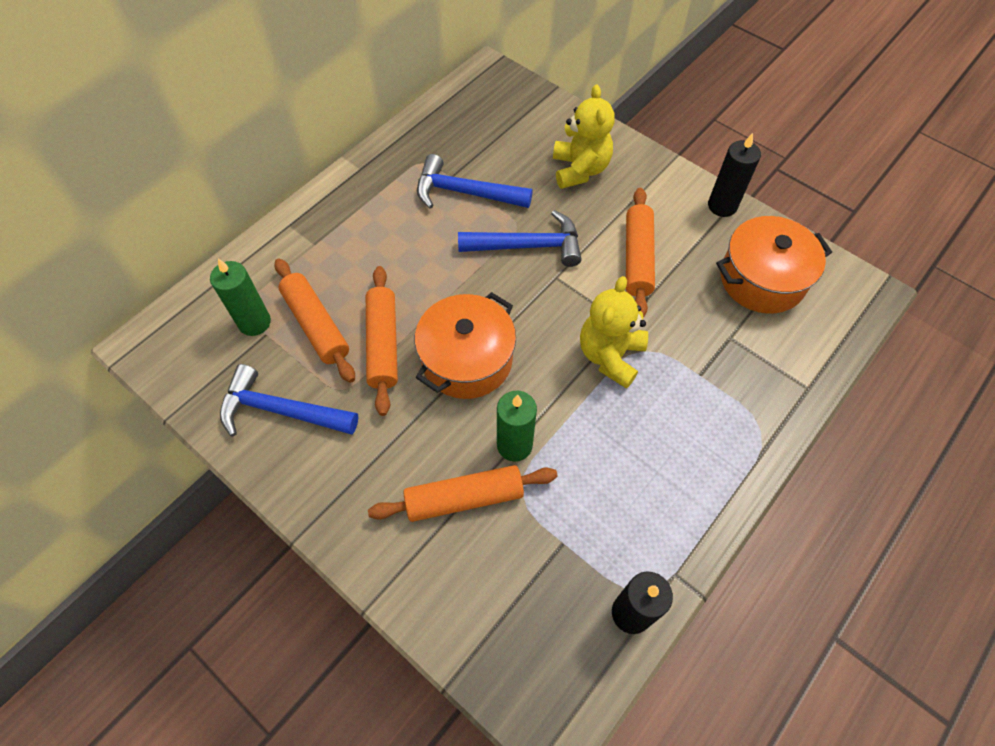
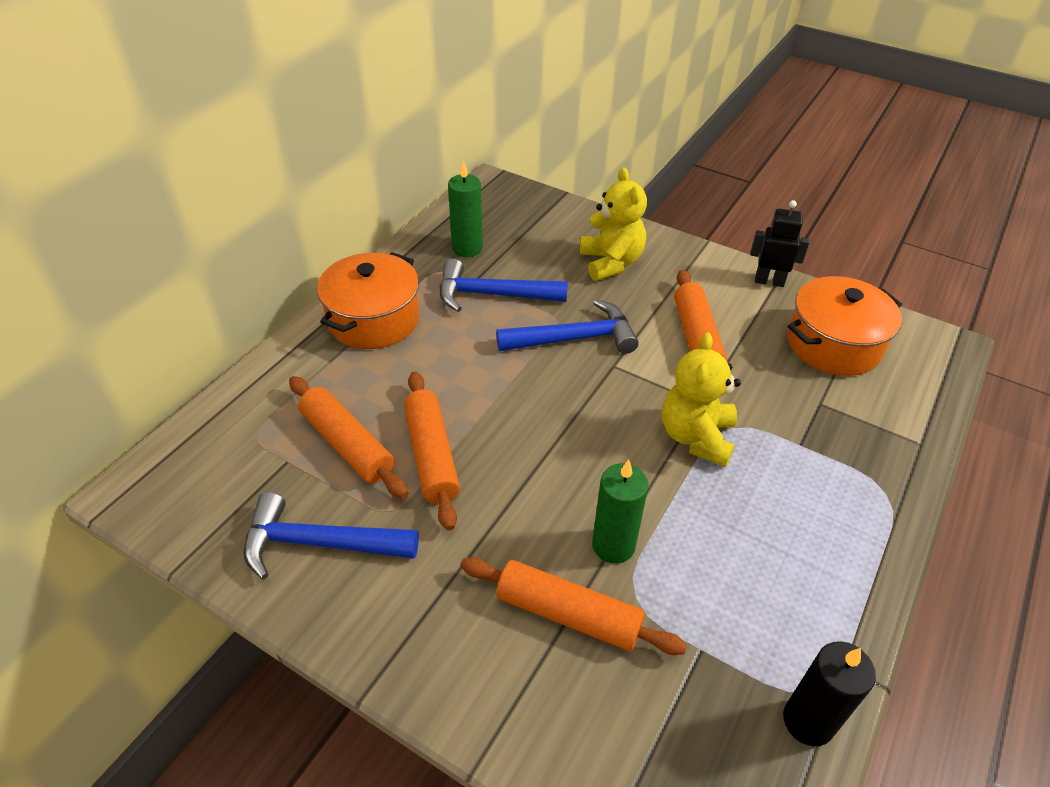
camera: 10 degrees left, 15 degrees down
green candle [210,259,271,336] -> green candle moved to [448,161,483,257]
orange rolling pin [368,465,558,522] -> orange rolling pin turned 45 degrees clockwise [460,557,687,655]
orange pot [415,292,516,399] -> orange pot moved to [317,252,420,349]
black candle [708,133,761,217] -> black robot [750,200,810,287]

